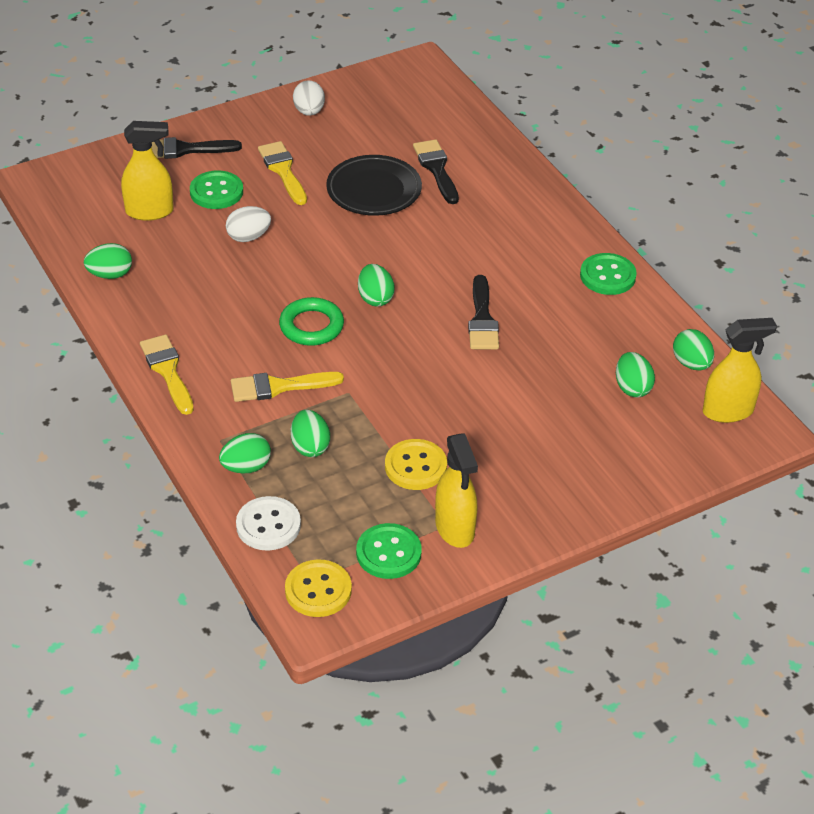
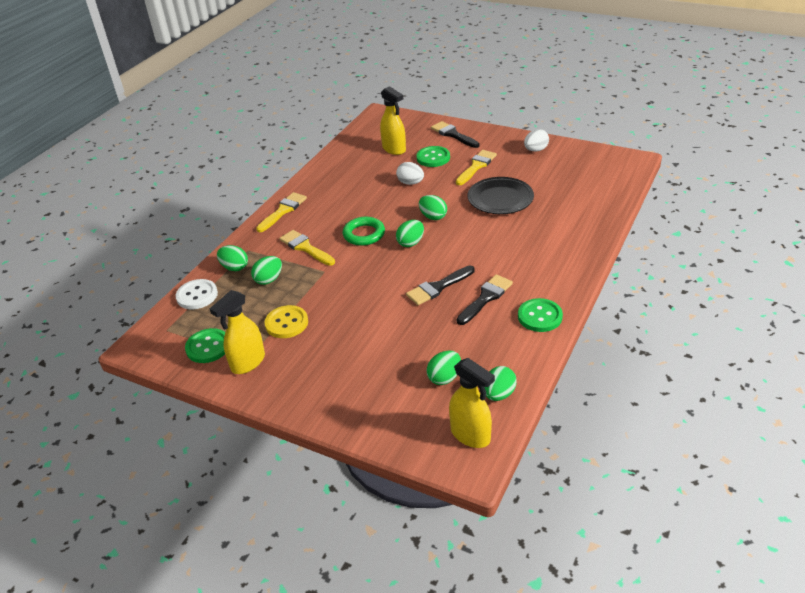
camera: 60 degrees right, 5 degrees down
green egg [84,243,132,279] -> green egg moved to [419,195,447,220]
yellow button [285,560,352,617] -> none
black brush [413,139,459,204] -> black brush moved to [457,274,513,325]

